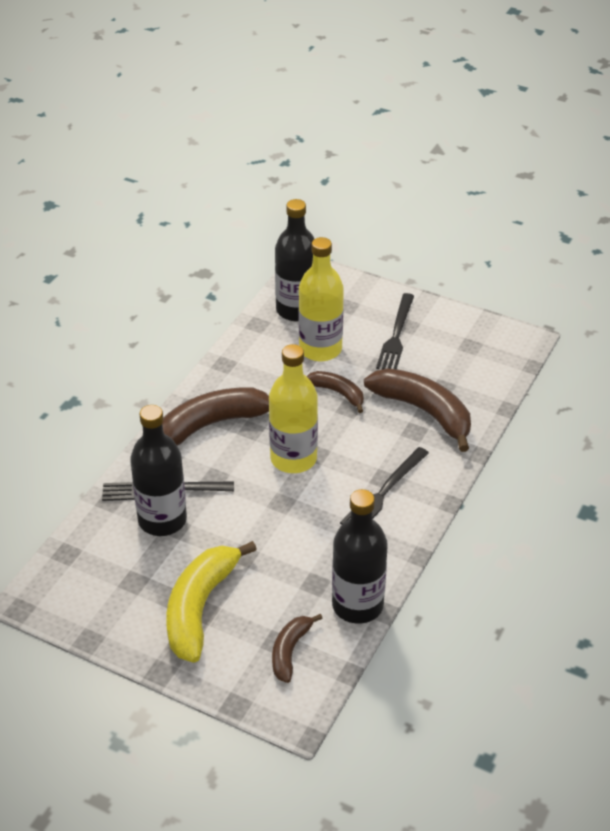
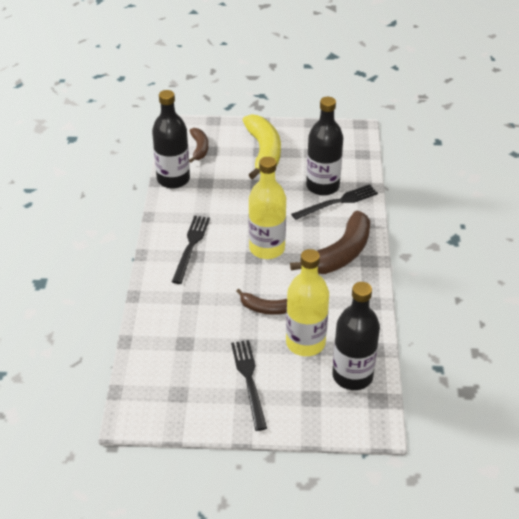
camera: 155 degrees right, 0 degrees up
brown banana [364,368,471,452] -> none

